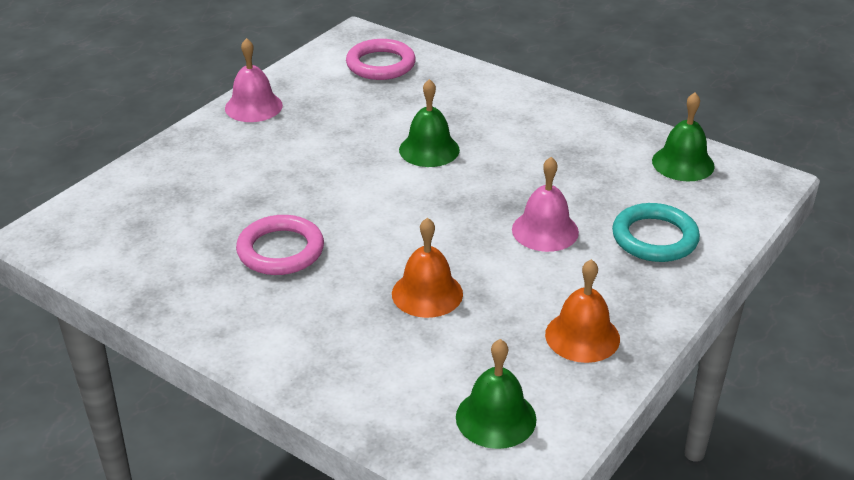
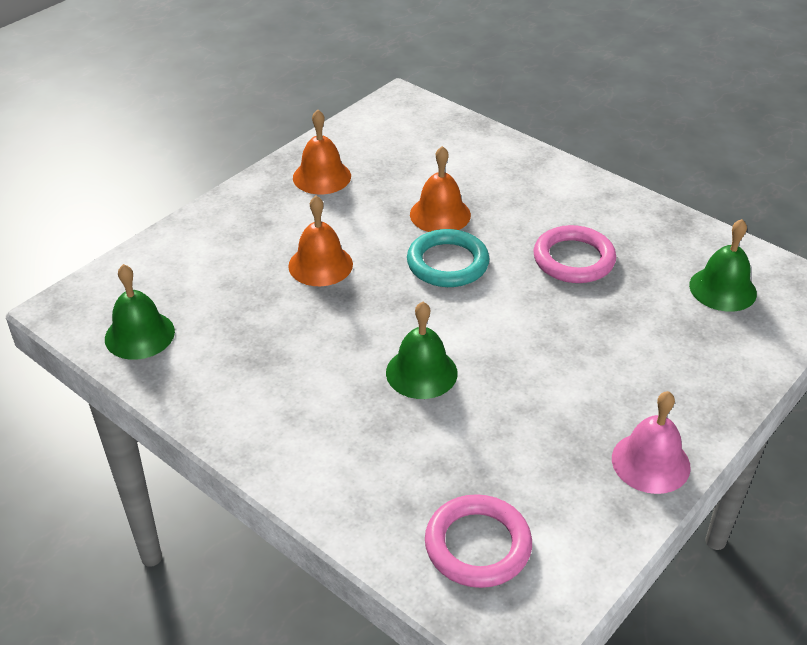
camera: 175 degrees left, 5 degrees up
green bell [456,339,537,449] -> green bell moved to [689,219,757,312]
pink bell [512,157,579,252] -> orange bell [288,196,353,286]
turquoise ring [612,203,700,262] -> turquoise ring moved to [407,229,490,287]

